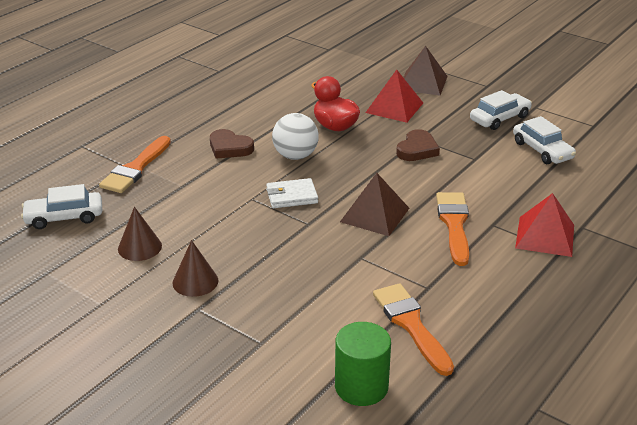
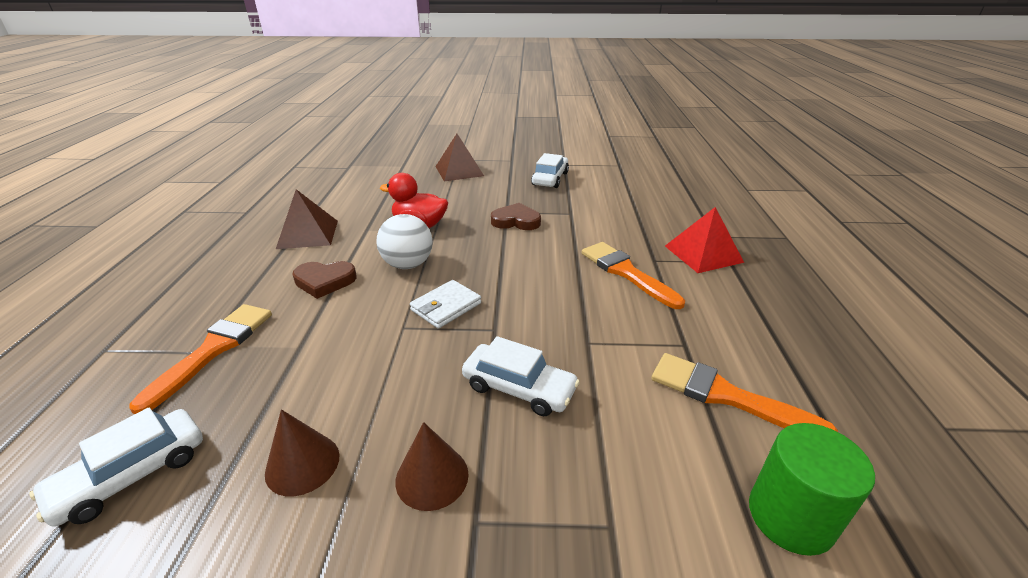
camera: 35 degrees left, 0 degrees up
orange brush [99,136,171,193] -> orange brush turned 150 degrees counterclockwise [129,304,272,414]
brown pyramid [340,173,409,236] -> brown pyramid moved to [276,189,338,249]
red pyramid [365,70,423,123] -> none
brown heart [396,129,440,161] -> brown heart turned 75 degrees counterclockwise [491,203,541,230]
white car [513,116,576,164] -> white car moved to [462,336,580,416]

